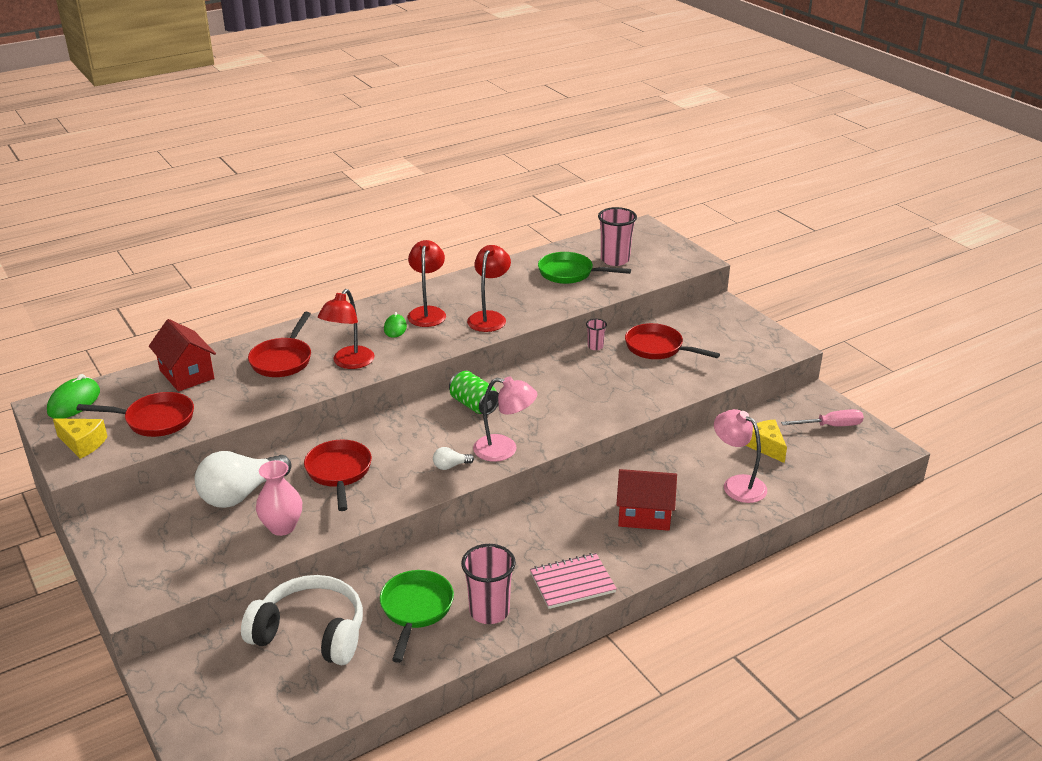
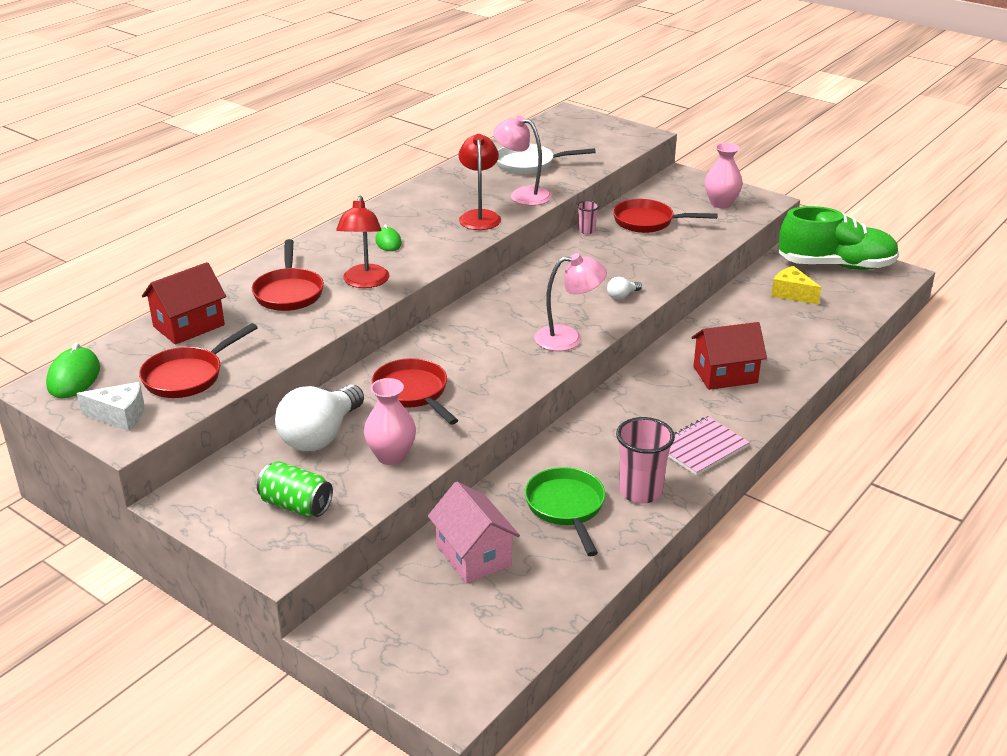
camera: 20 degrees left, 0 degrees up
yellow cheese [53,418,108,459] -> white cheese [77,382,144,431]
red pan [76,392,194,437] -> red pan turned 150 degrees clockwise [139,323,258,398]
red house [149,319,216,392] -> red house turned 75 degrees counterclockwise [142,262,226,345]
white headphones [241,575,363,665] -> pink house [428,482,520,583]
red lamp [408,240,446,327] -> none
white light bulb [433,447,474,470] -> white light bulb moved to [607,277,642,300]
green can [449,371,499,415] -> green can moved to [257,461,333,517]
green pan [538,252,631,284] -> white pan [497,144,596,175]
pink cup [598,207,637,266] -> none
pink lamp [714,409,767,503] -> pink lamp moved to [493,115,552,206]
pink screwdriver [781,409,864,426] -> green shoe [779,206,899,270]
none -> pink vase [705,143,743,208]

